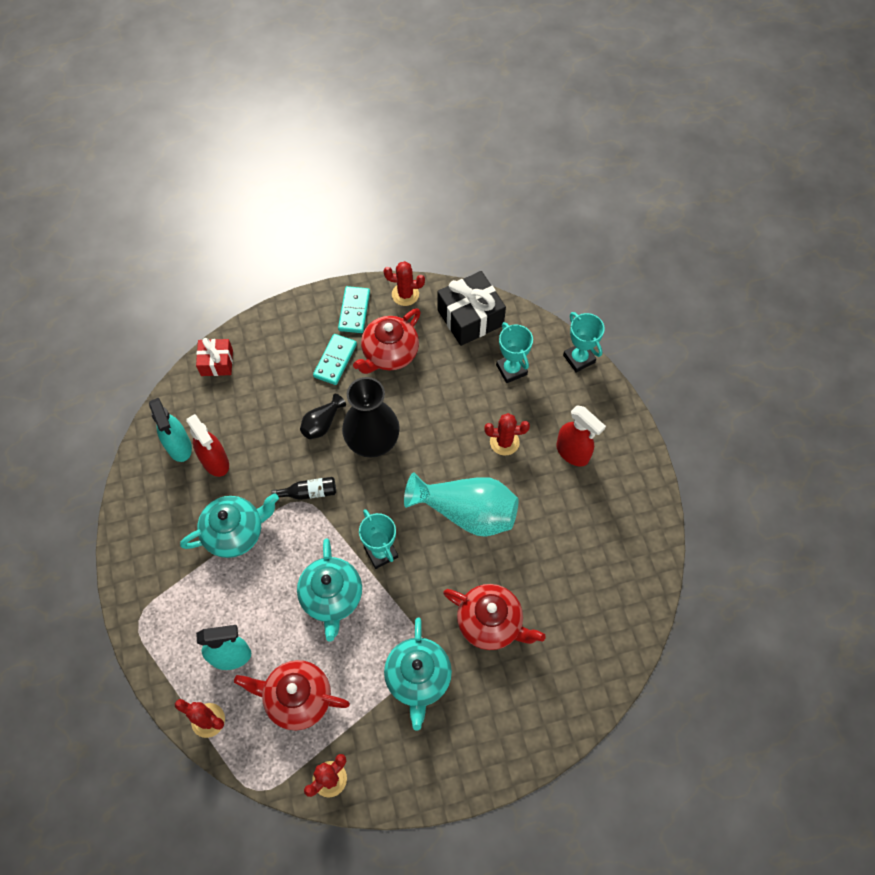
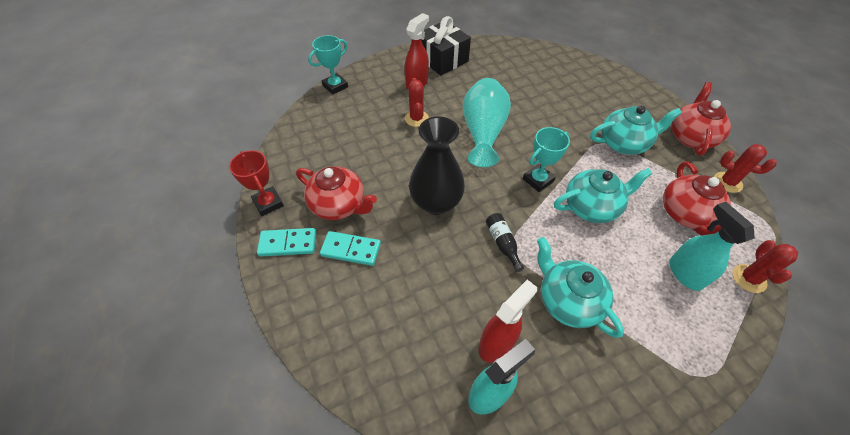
camera: 100 degrees left, 10 degrees down
red gift [196,338,233,376] -> none
black vase [300,394,346,439] -> none
red cactus [384,261,425,306] -> red trophy [229,150,284,216]
black gift [437,271,506,346] -> black gift moved to [421,16,471,75]
red teapot [443,584,546,650] -> red teapot moved to [671,82,731,155]
turquoise trophy [496,322,533,383] -> none

